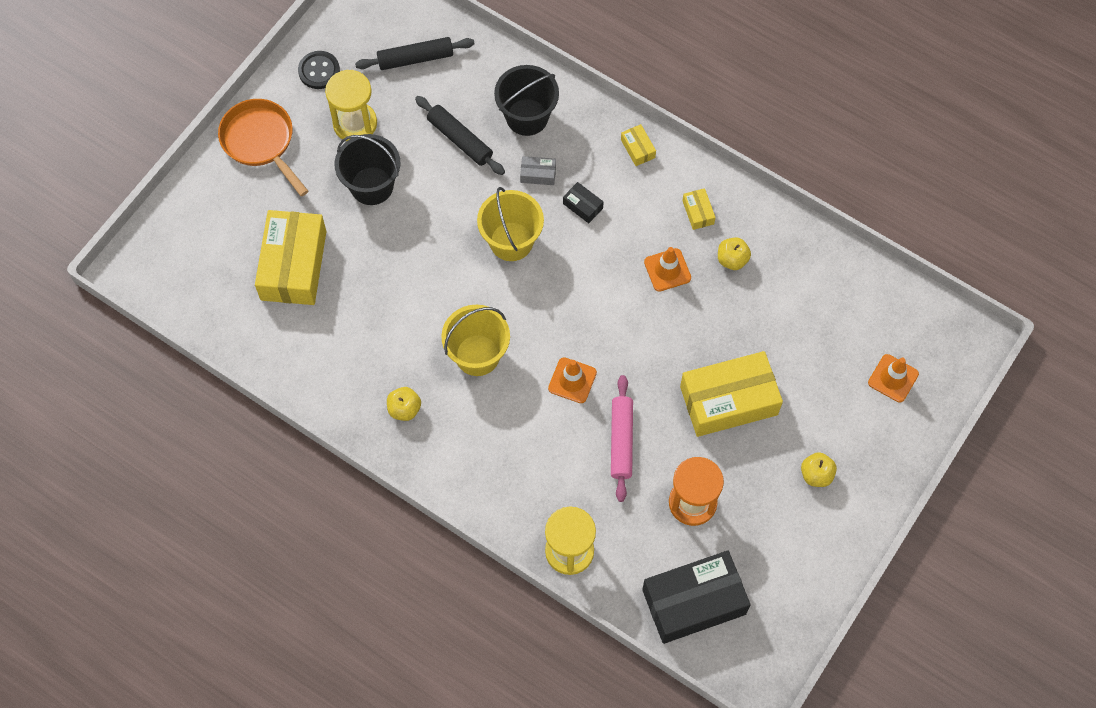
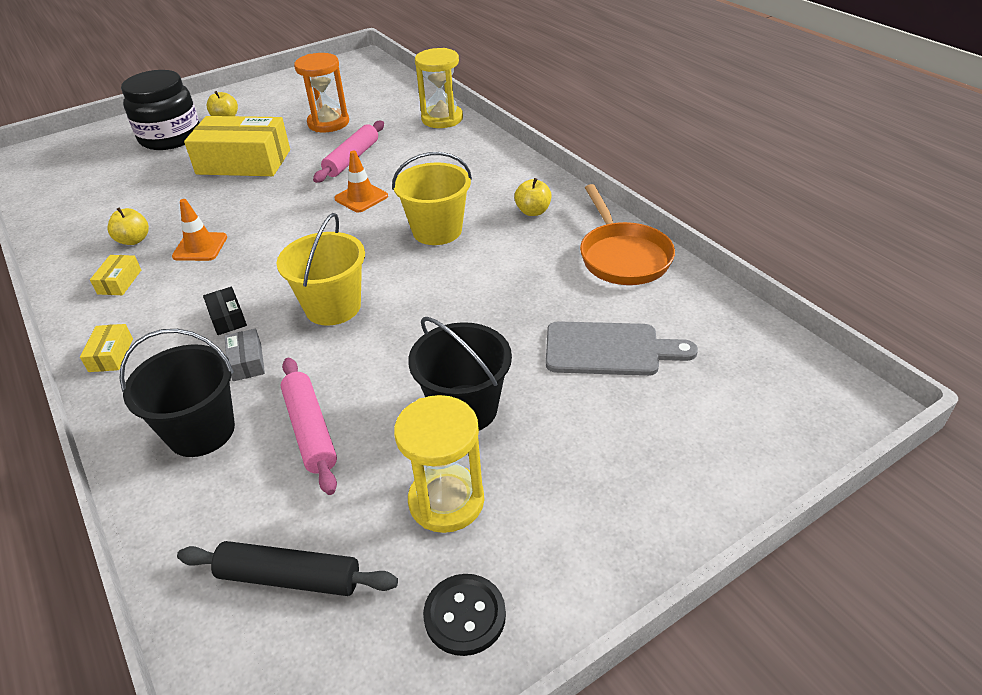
camera: 155 degrees left, 25 degrees down
orange pan [218,99,308,196] -> orange pan moved to [580,184,675,285]
yellow box [255,210,327,305] -> grey cutting board [546,321,698,376]
black rolling pin [415,96,505,175] -> pink rolling pin [280,358,337,495]
grey box [520,156,556,185] -> grey box turned 45 degrees clockwise [225,329,265,381]
black box [642,550,751,644] -> none
orange traffic cone [868,354,919,402] -> none
none -> black jar [121,70,200,150]

